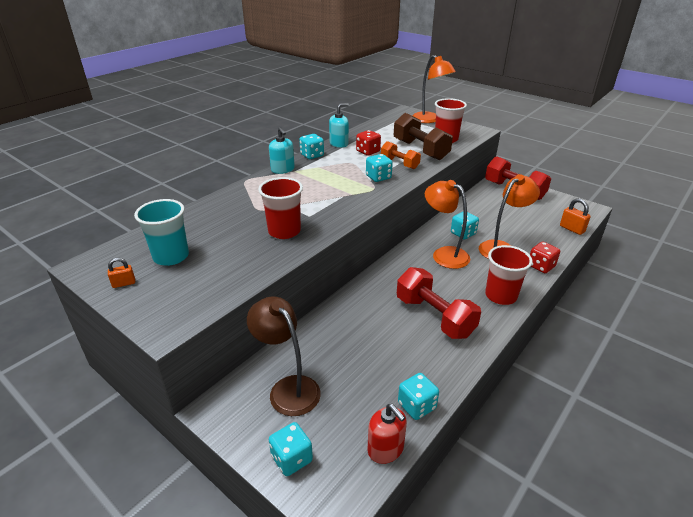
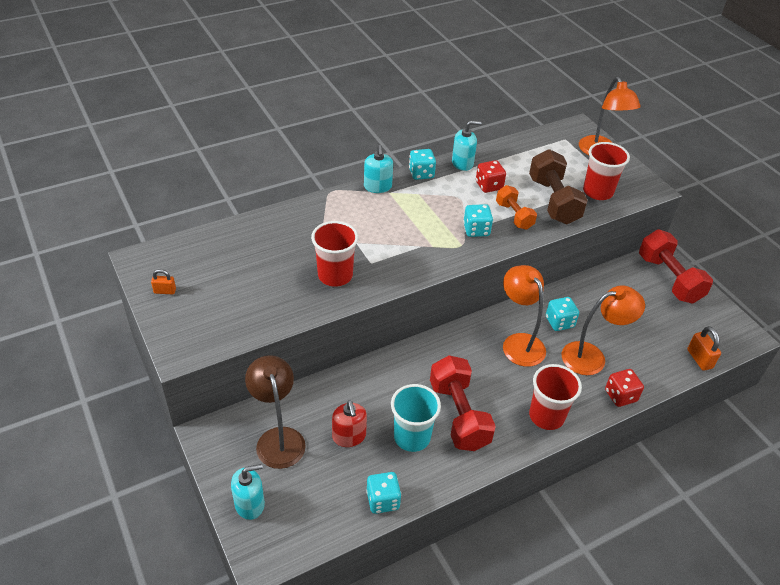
camera: 20 degrees right, 10 degrees up
turquoise cup [134,199,189,266] -> turquoise cup moved to [391,384,441,452]
turquoise dice [269,422,313,476] -> turquoise soap dispenser [231,464,265,520]
red soap dispenser [368,404,407,464] -> red soap dispenser moved to [332,400,367,447]

